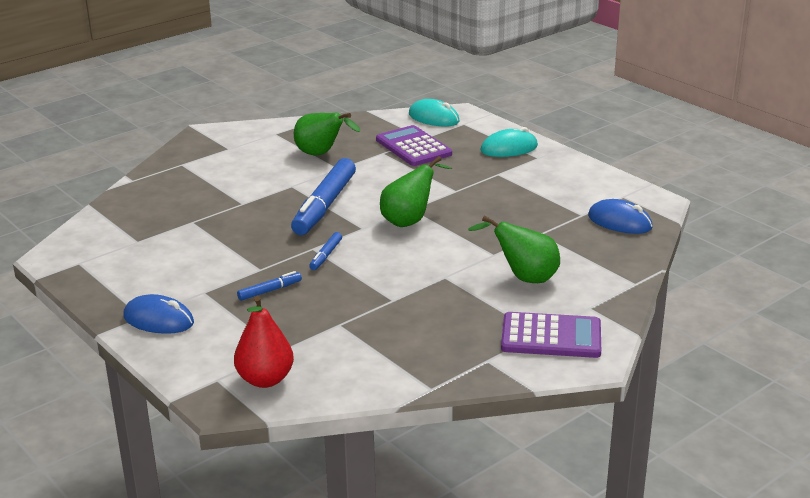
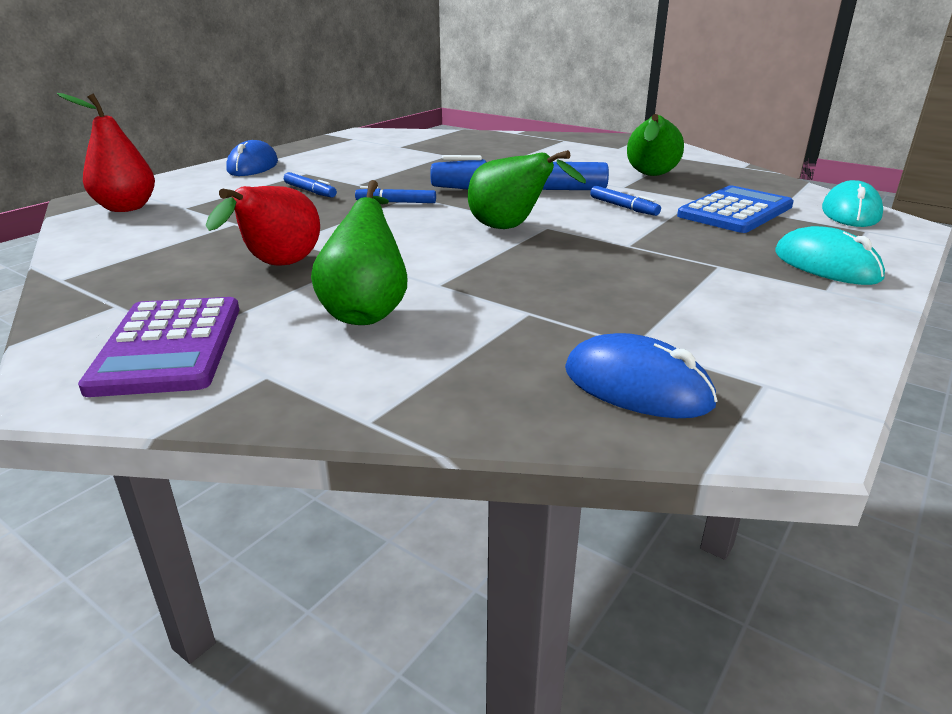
camera: 75 degrees right, 0 degrees up
purple calculator [376,125,452,166] -> blue calculator [677,185,793,233]
blue mouse [588,199,653,234] -> blue mouse turned 75 degrees counterclockwise [565,333,718,418]
none -> red pear [206,186,320,266]
none -> blue marker [590,186,661,216]

